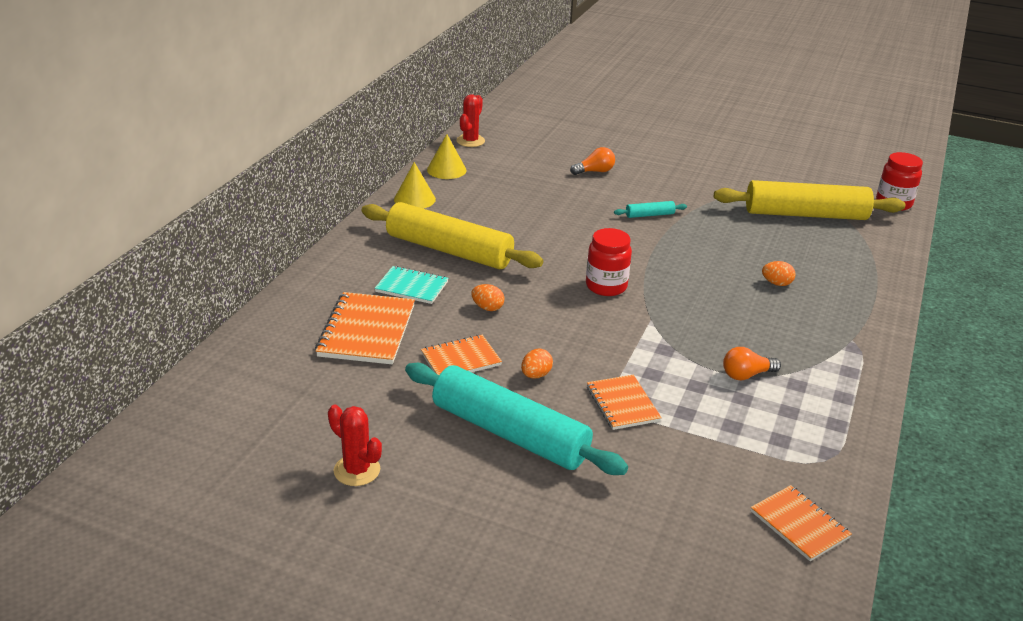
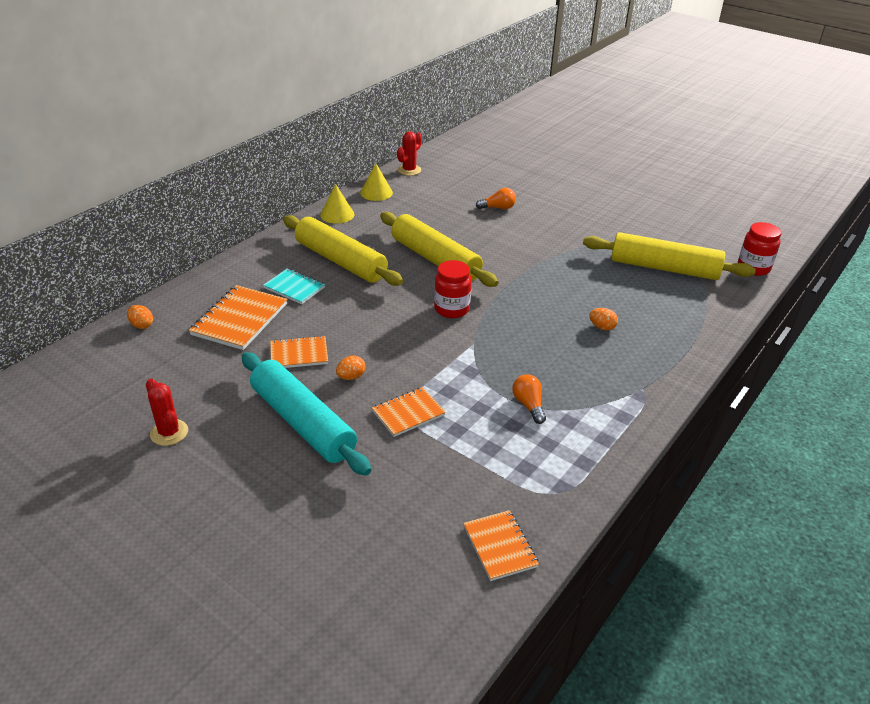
camera: 15 degrees right, 5 degrees up
orange egg [471,284,504,311] -> orange egg moved to [127,305,153,329]
orange notebook [587,375,662,430] -> orange notebook turned 60 degrees clockwise [372,387,446,437]
turquoise rolling pin [614,201,687,218] -> none
orange light bulb [723,347,781,380] -> orange light bulb turned 75 degrees clockwise [512,374,546,424]
none -> yellow rolling pin [380,212,498,287]

